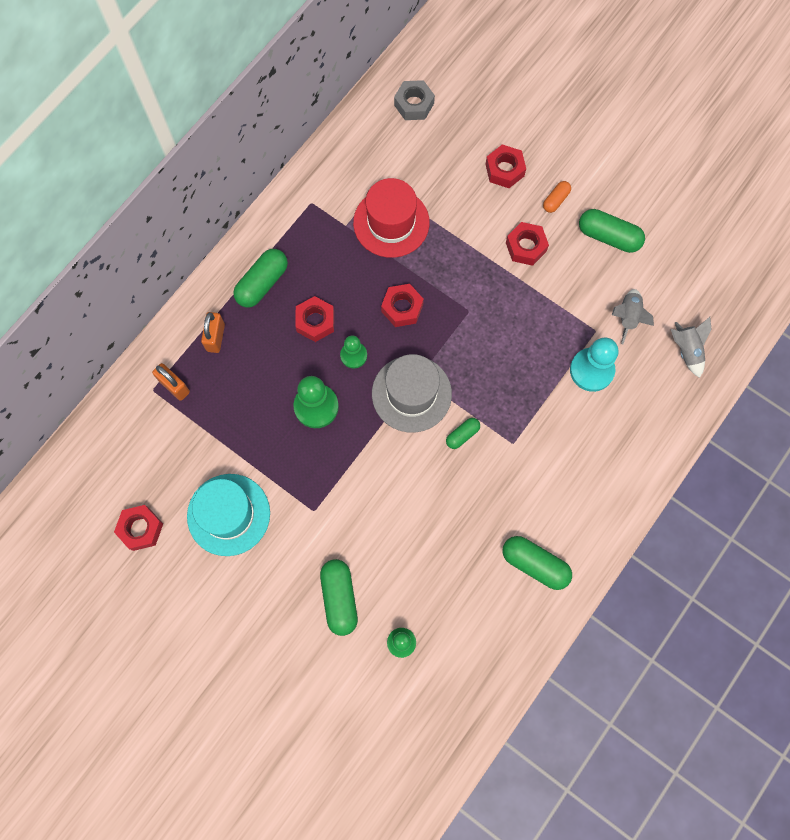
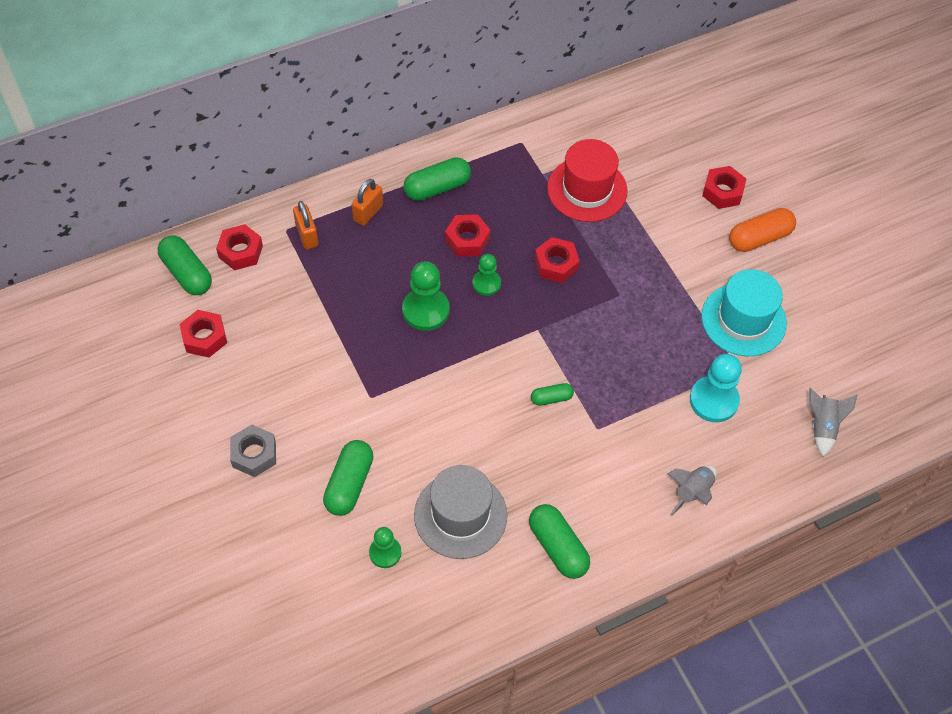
camera: 25 degrees right, 15 degrees down
turquoise hat [187,474,270,556] -> turquoise hat moved to [701,269,787,356]
grey hat [372,354,452,433] -> grey hat moved to [414,465,507,559]
grey nut [394,80,435,120] -> grey nut moved to [230,425,276,477]
red nut [506,222,549,266] -> red nut moved to [216,224,263,270]
orange capsule [543,181,571,213] -> orange capsule [729,208,796,252], size x1.78
green capsule [579,209,645,253] -> green capsule moved to [157,235,212,295]
grey rocket [612,289,654,344] -> grey rocket moved to [668,466,717,516]

